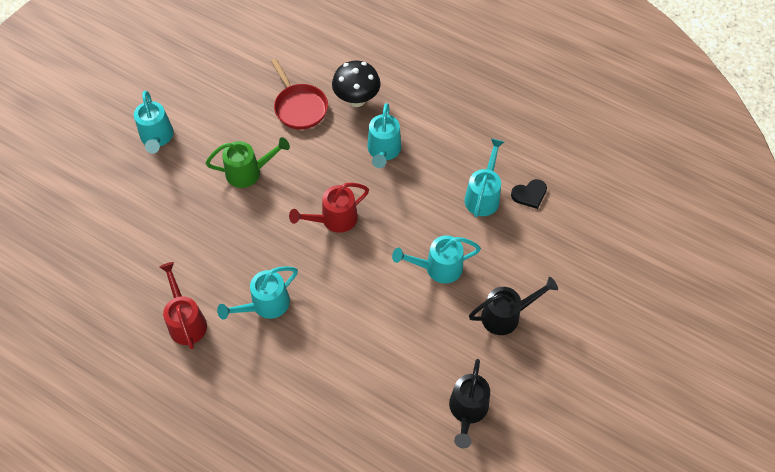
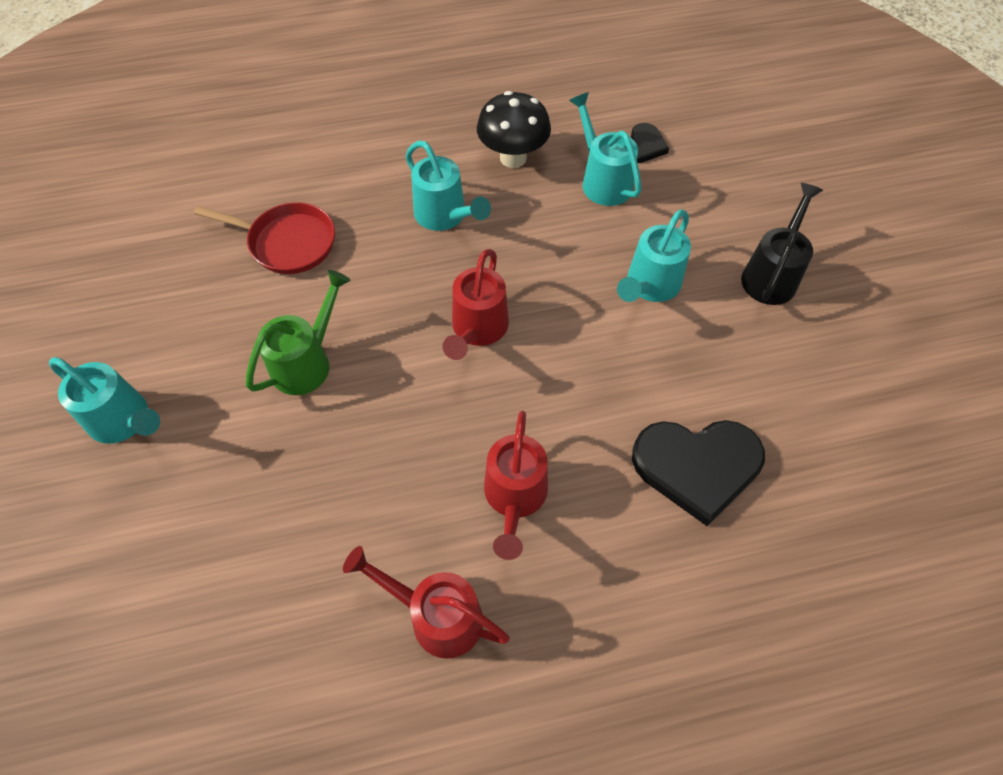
camera: 45 degrees left, 0 degrees up
turquoise watering can [217,266,298,320] -> red watering can [484,411,548,560]
black mushroom [332,60,381,107] -> black mushroom moved to [477,91,551,168]
black watering can [449,359,490,448] -> none
none -> black heart [632,420,765,526]

